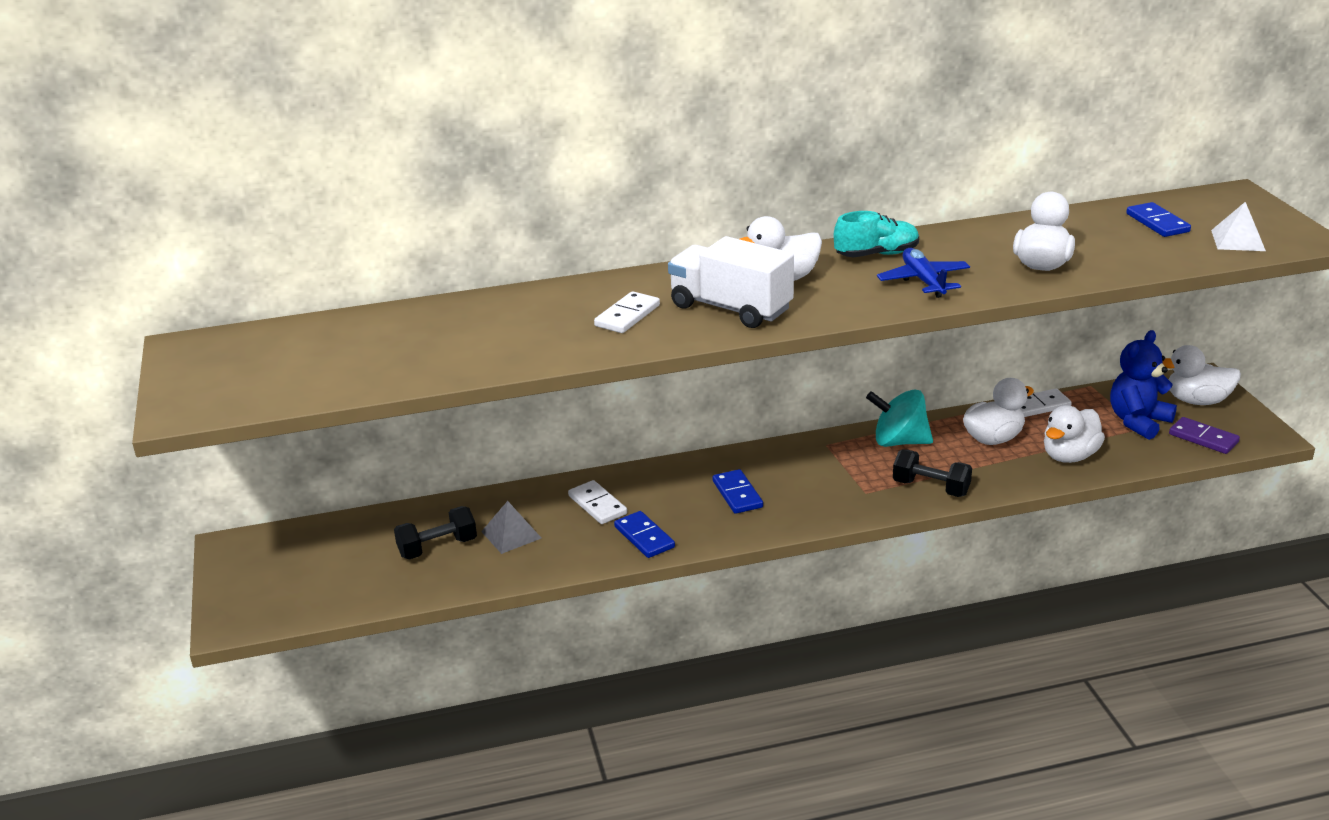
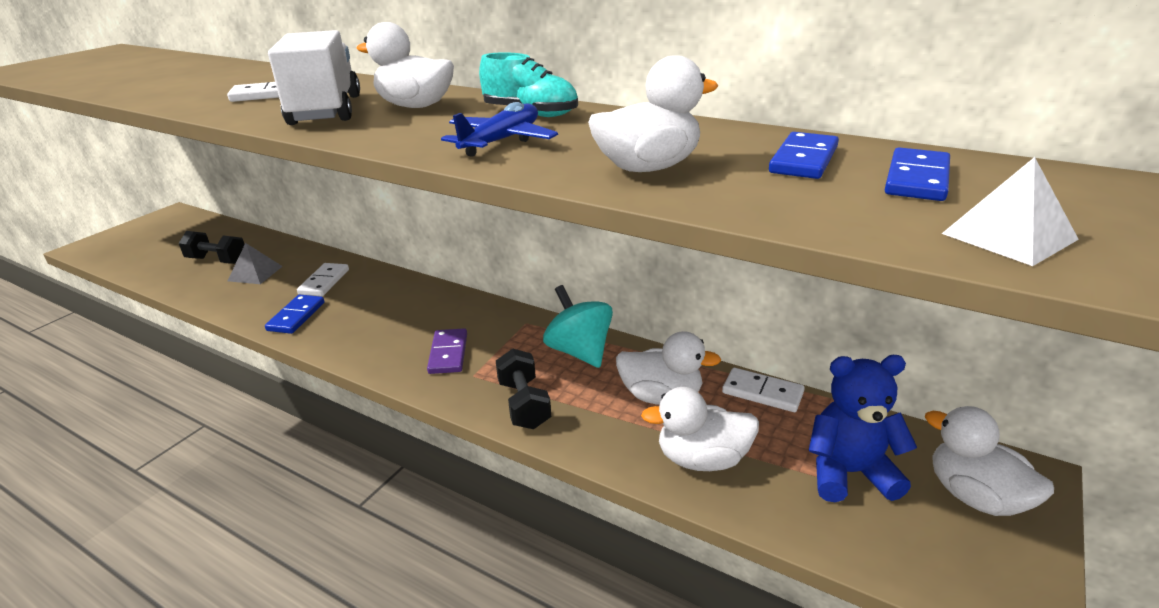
camera: 45 degrees right, 0 degrees up
blue domino [712,469,763,514] -> blue domino moved to [769,132,839,179]
purple domino [1169,417,1240,454] -> purple domino moved to [427,328,467,374]

